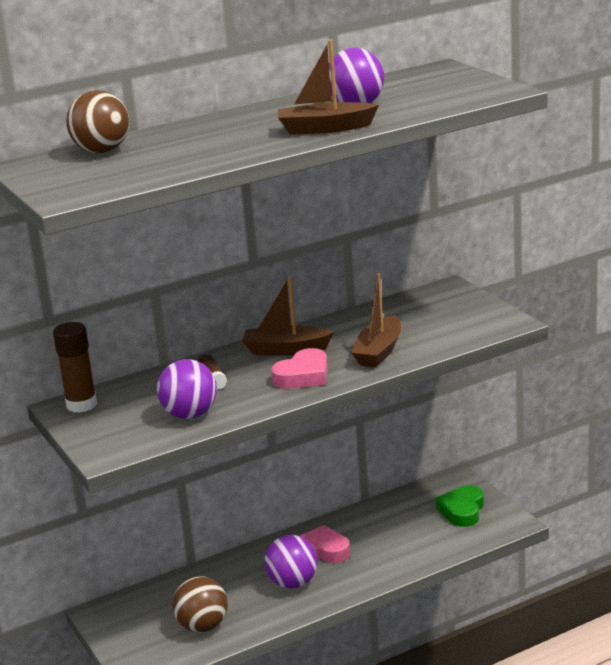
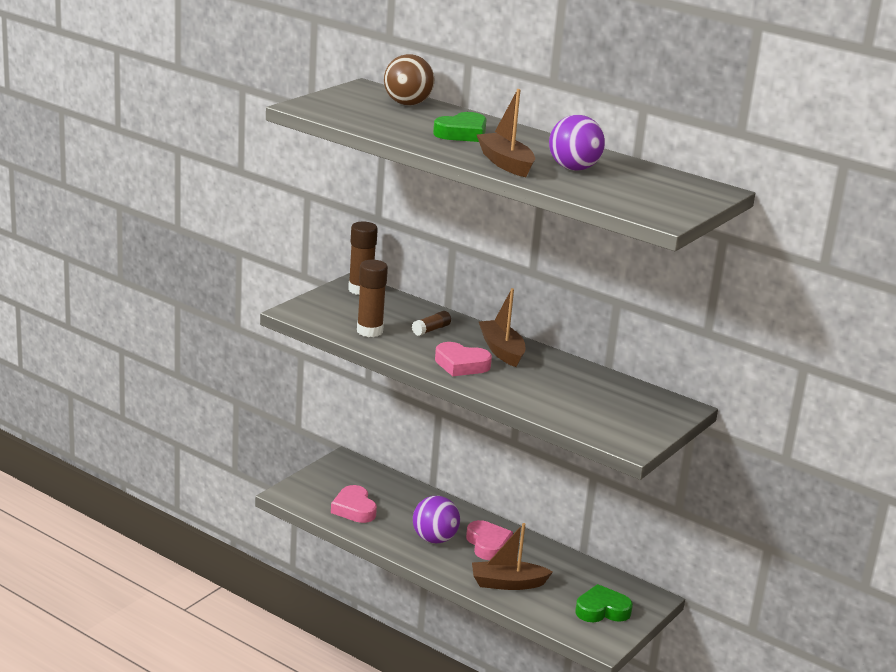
camera: 60 degrees right, 0 degrees up
purple ball [157,359,217,419] -> brown glue stick [357,260,388,337]
brown ball [172,576,228,633] -> pink heart [331,485,377,523]
brown boat [351,273,401,367] -> brown boat moved to [472,523,553,590]
none -> green heart [433,112,487,142]

